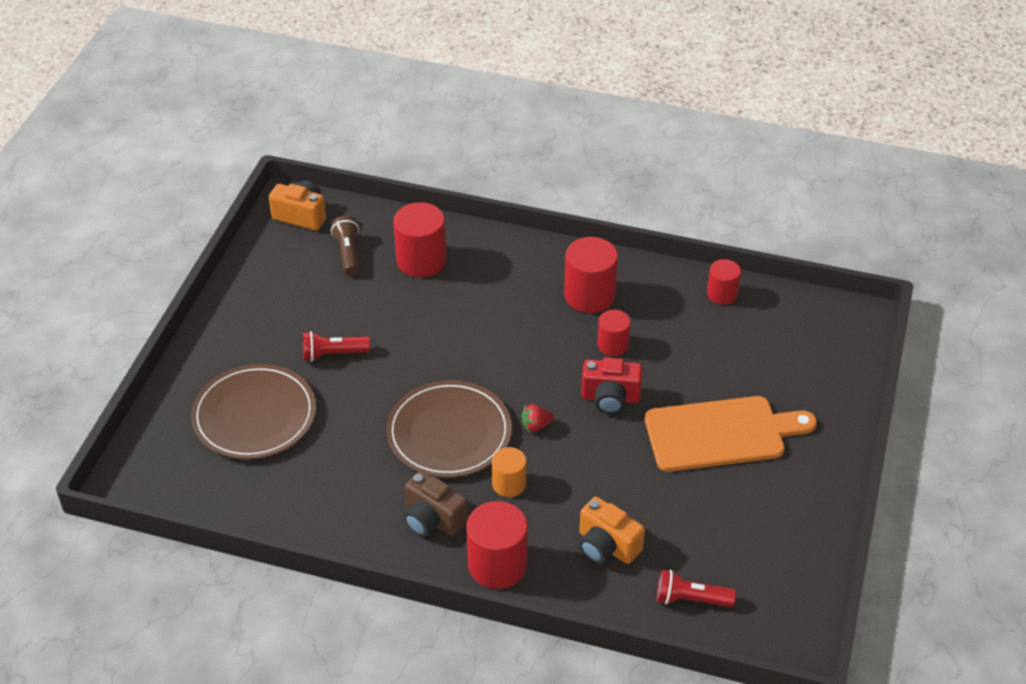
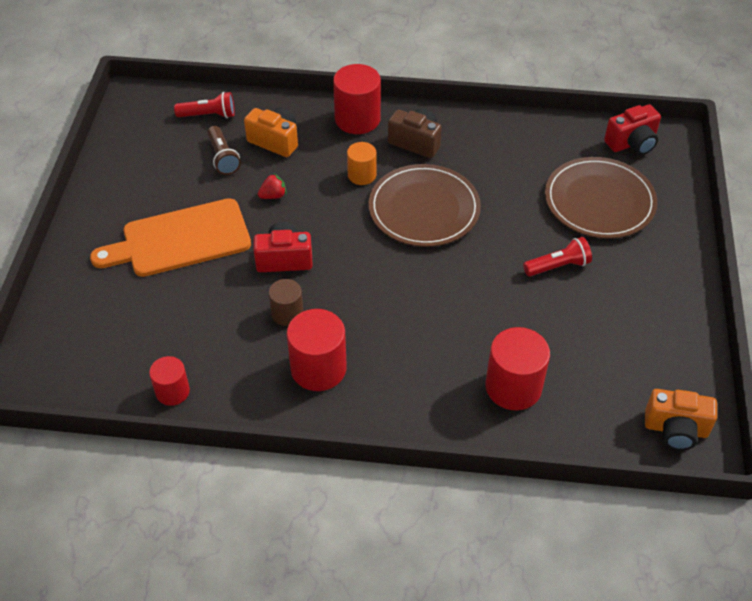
camera: 170 degrees right, 5 degrees up
brown flashlight [331,216,359,275] -> brown flashlight moved to [207,126,241,175]
red strawberry [521,404,554,432] -> red strawberry moved to [258,174,286,199]
red cylinder [597,310,631,356] -> brown cylinder [269,279,303,326]
none -> red camera [604,104,661,155]

